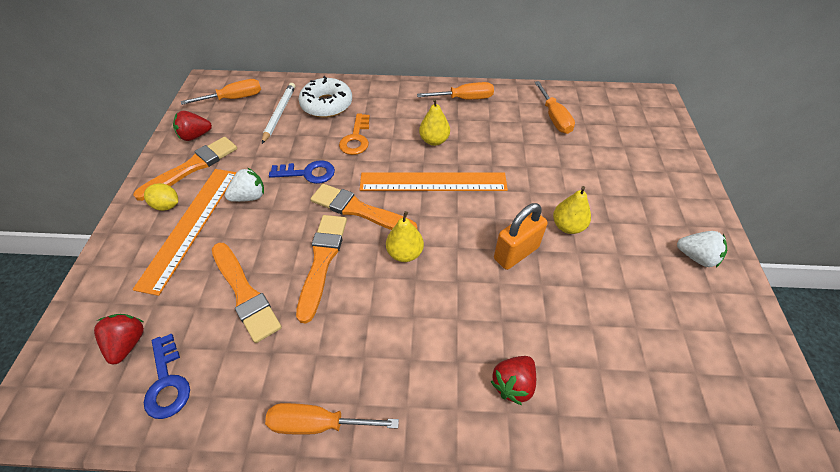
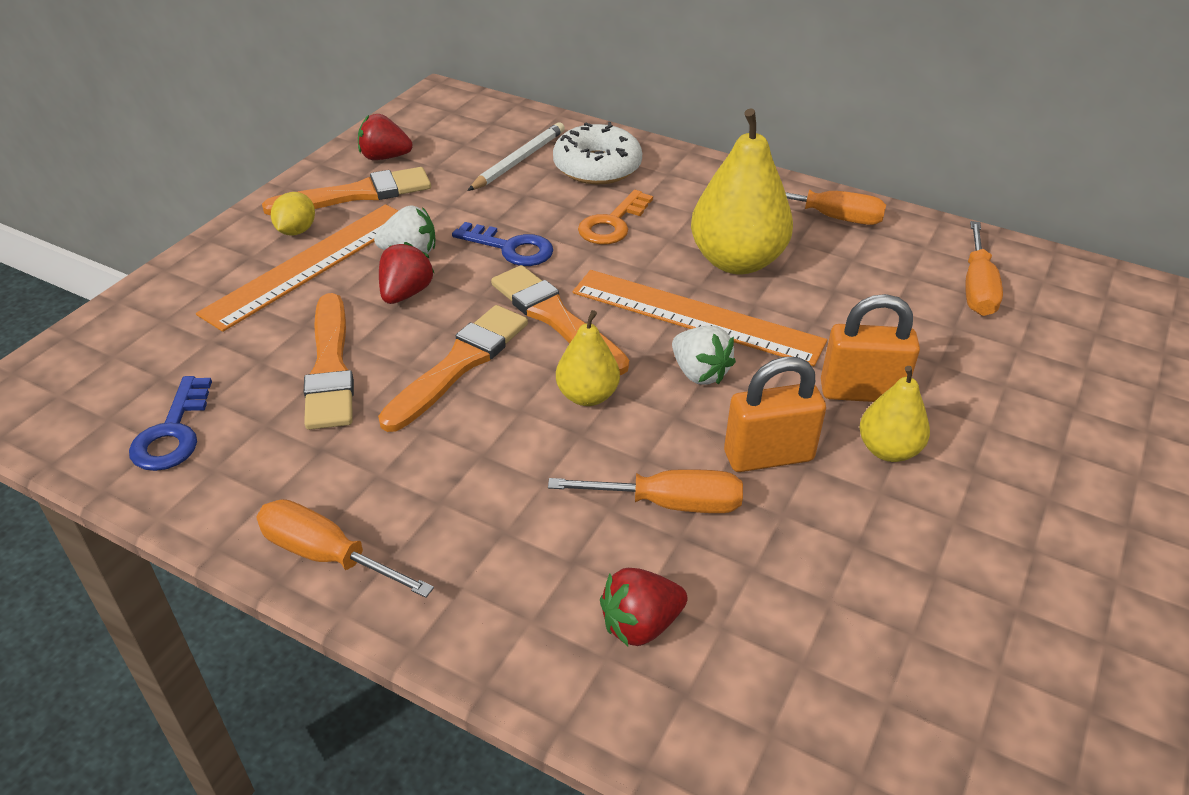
camera: 25 degrees right, 10 degrees down
red strawberry [94,314,144,365] -> red strawberry moved to [379,242,434,304]
yellow lemon [144,183,178,211] -> yellow lemon turned 60 degrees clockwise [271,192,315,236]
orange screwdriver [181,79,261,105] -> orange screwdriver moved to [548,469,743,513]
yellow pear [419,98,450,146] -> yellow pear [691,108,793,274], size x1.82
white strawberry [677,231,727,267] -> white strawberry moved to [672,326,736,385]
none -> orange padlock [821,294,920,402]

